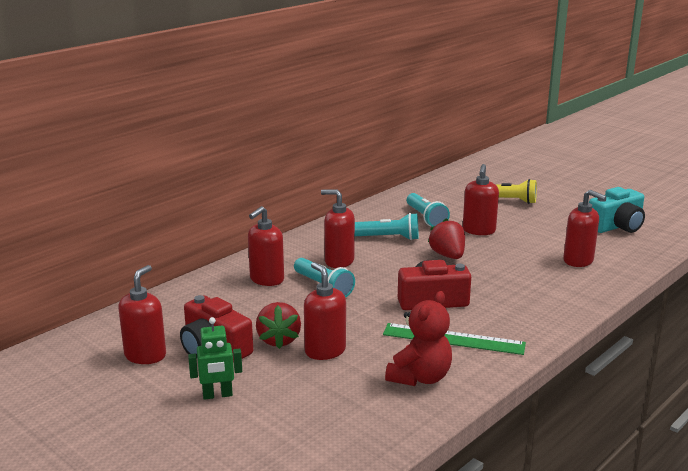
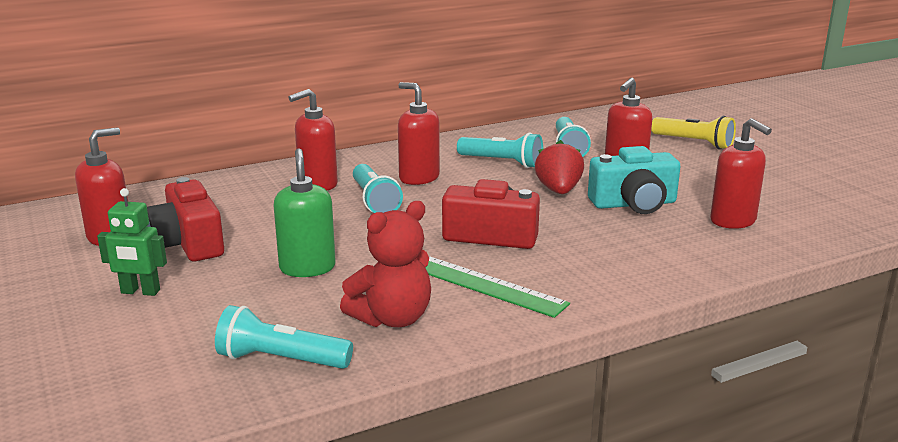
camera: 20 degrees right, 0 degrees up
red strawberry [256,302,301,349] -> none
red soap dispenser [304,262,346,360] -> green soap dispenser [274,148,336,277]
turquoise camera [589,187,645,233] -> turquoise camera moved to [588,146,680,214]
none -> turquoise flashlight [215,305,353,369]

